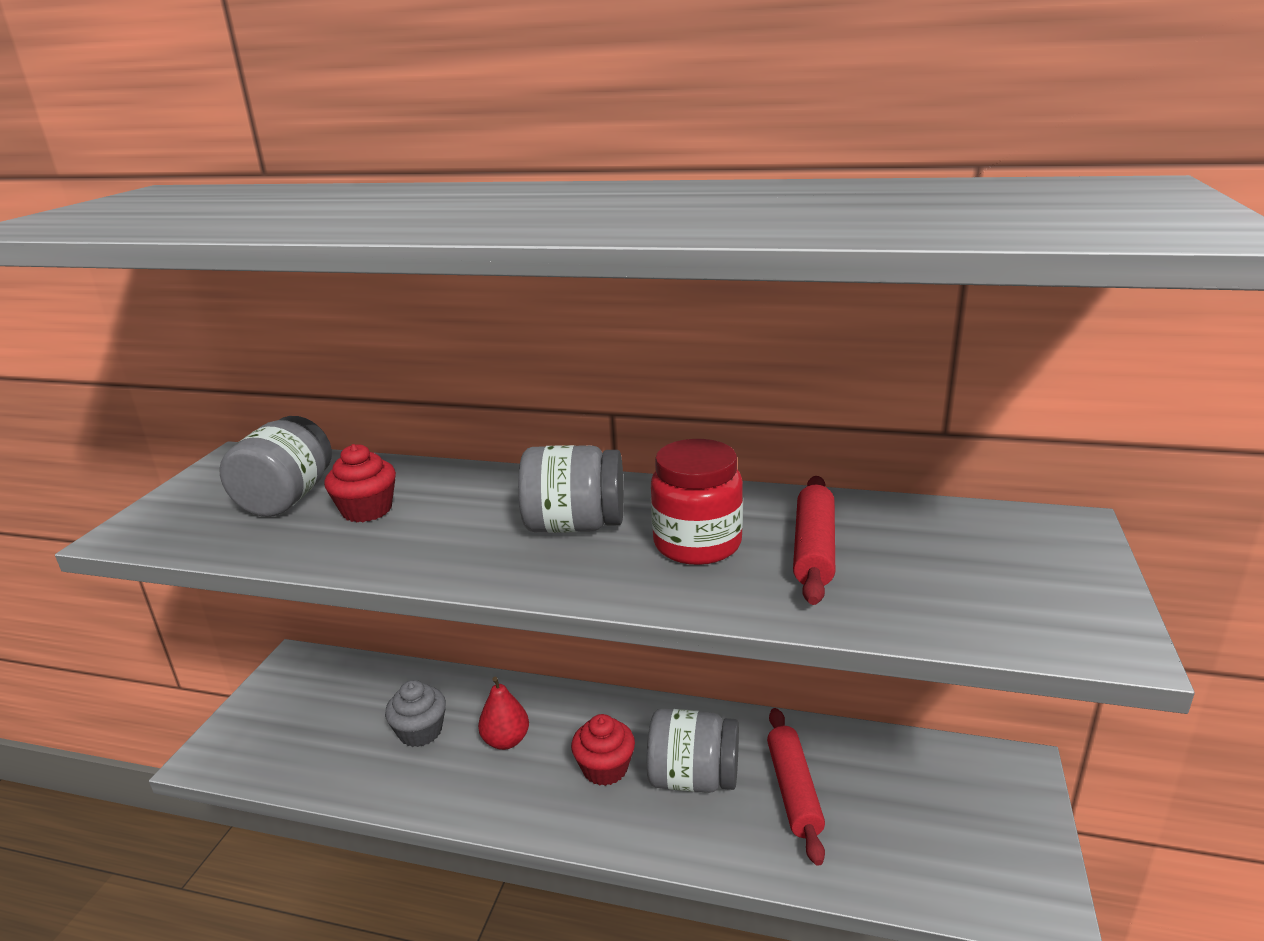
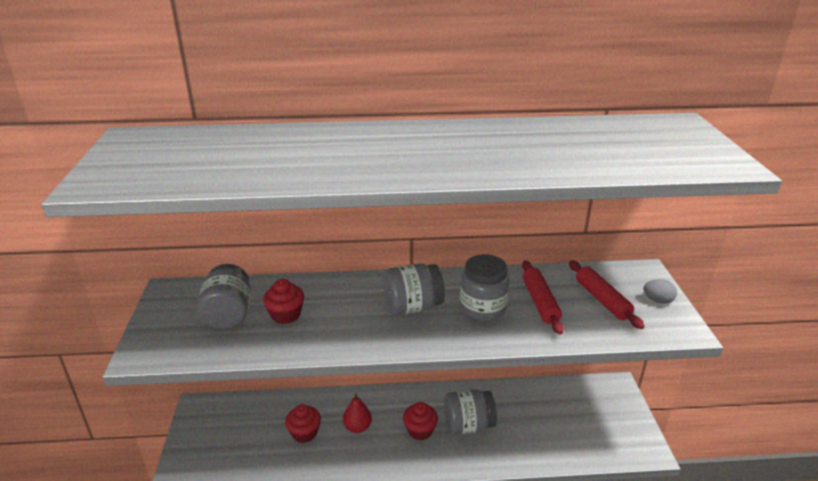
camera: 20 degrees left, 5 degrees up
grey cupcake [385,680,446,747] -> red cupcake [285,404,321,443]
red jar [651,439,743,565] -> grey jar [460,254,509,321]
red rolling pin [767,708,825,866] -> red rolling pin moved to [569,260,645,329]
none -> grey egg [643,279,677,304]

